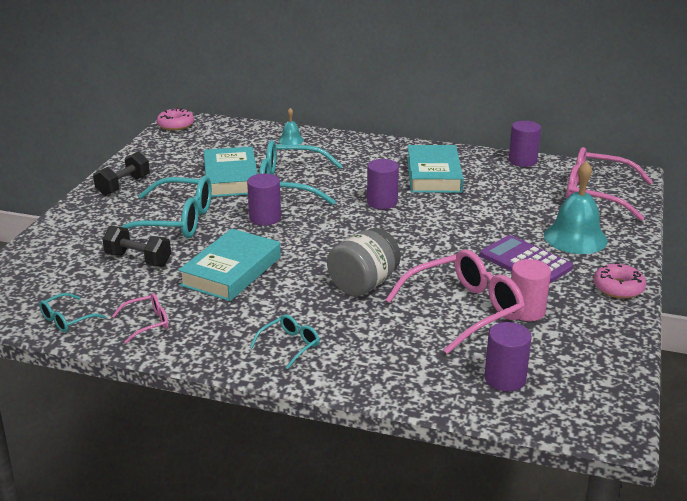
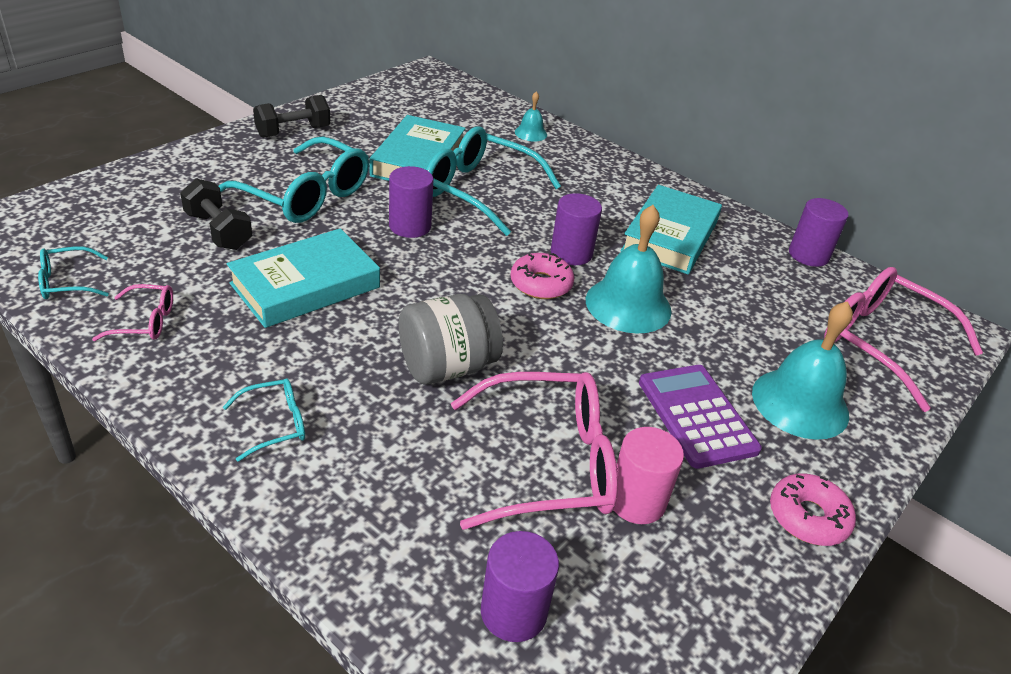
camera: 20 degrees right, 10 degrees up
pink donut [157,108,194,131] -> pink donut moved to [510,253,574,299]
none -> turquoise bell [586,205,672,334]

